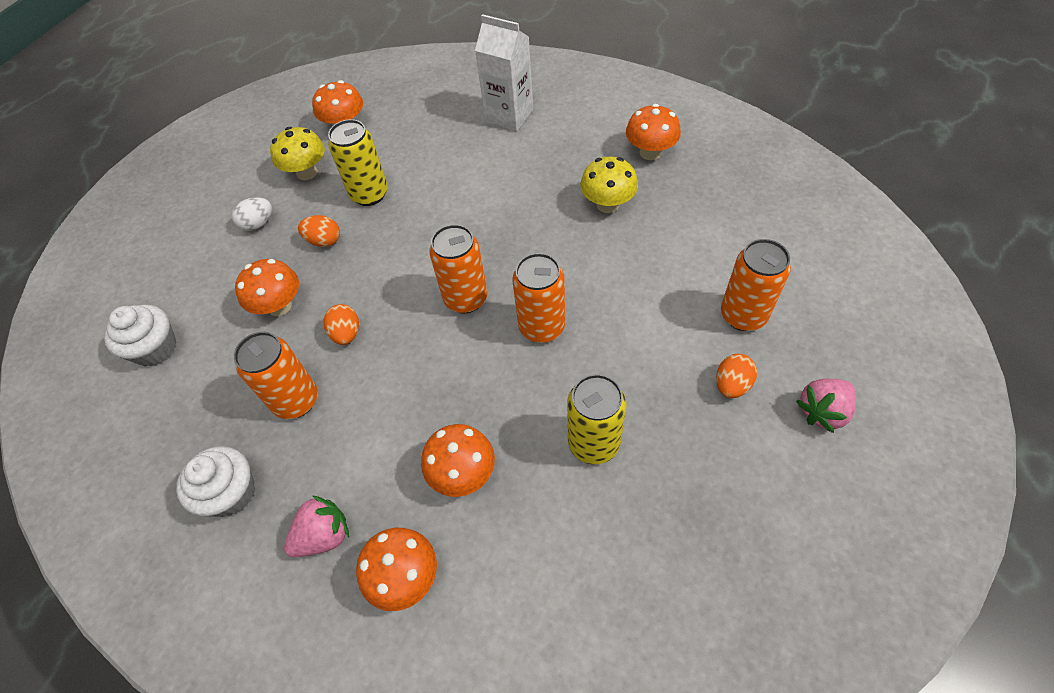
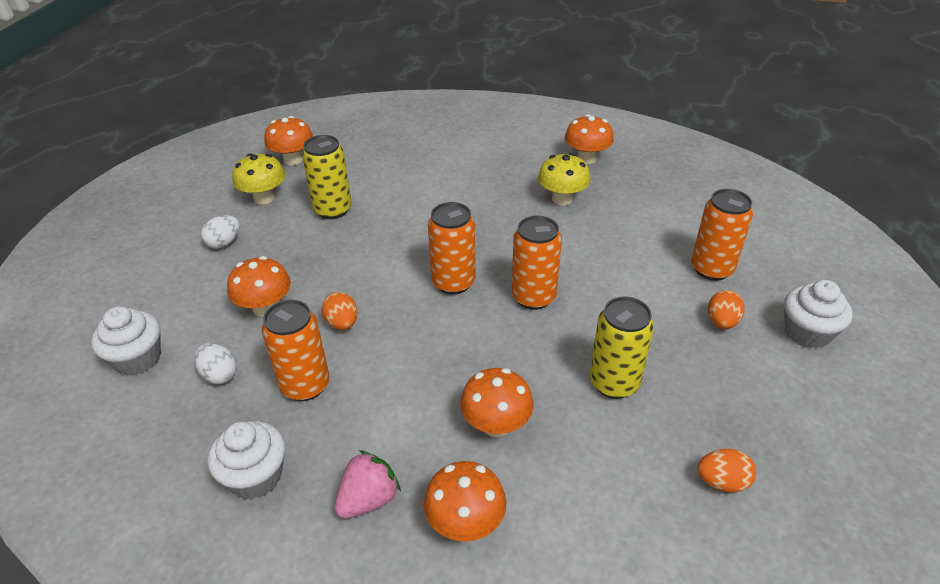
camera: 15 degrees left, 15 degrees down
orange egg [298,215,340,247] -> orange egg moved to [698,449,756,493]
white carton [475,14,533,132] -> none
pink strawberry [796,379,856,433] -> white cupcake [784,280,853,349]
none -> white egg [194,343,237,384]

